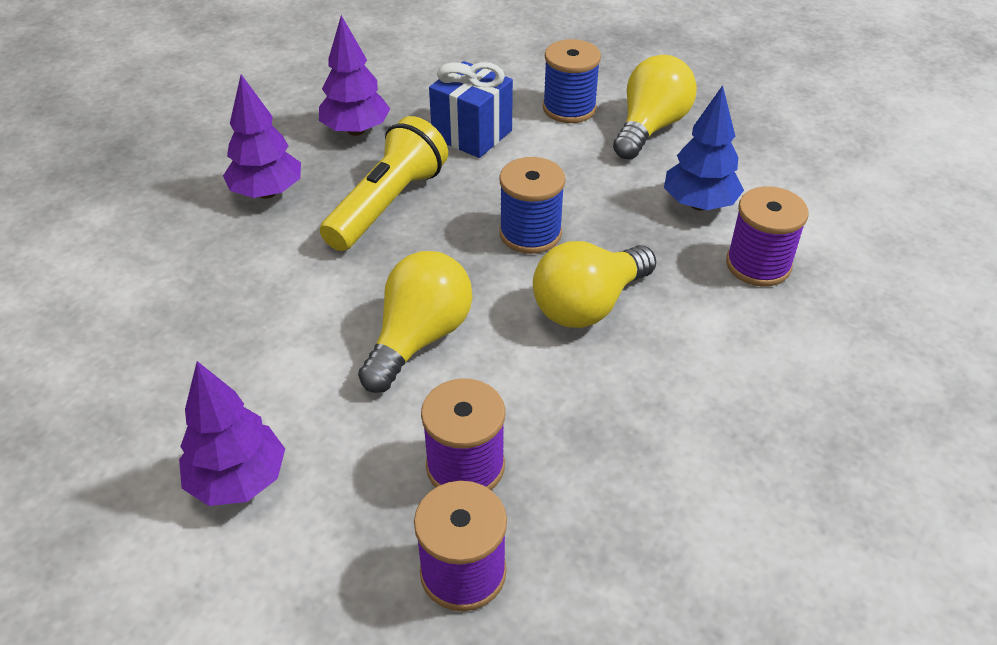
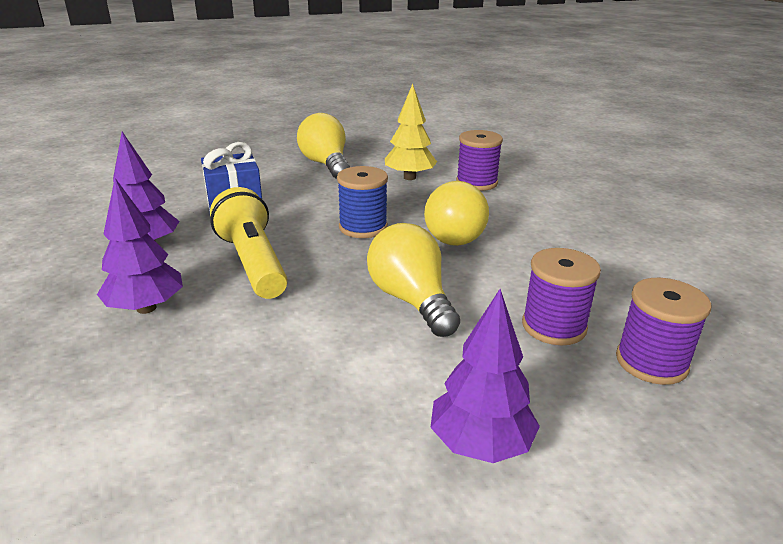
camera: 55 degrees left, 15 degrees down
blue spool [543,39,601,123] -> none
blue tree [664,85,744,211] -> yellow tree [385,84,437,180]

